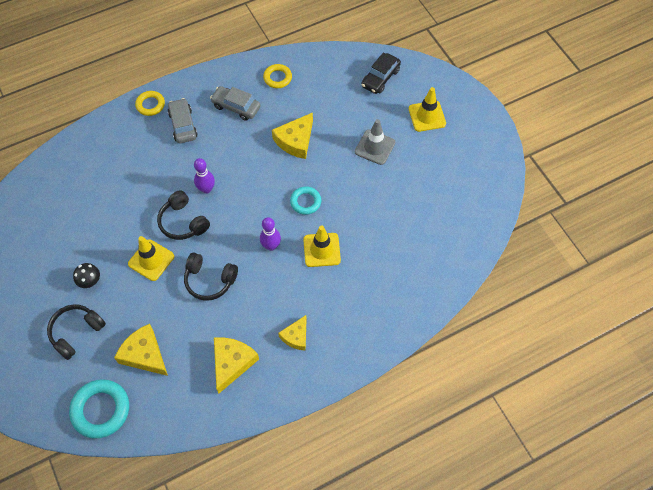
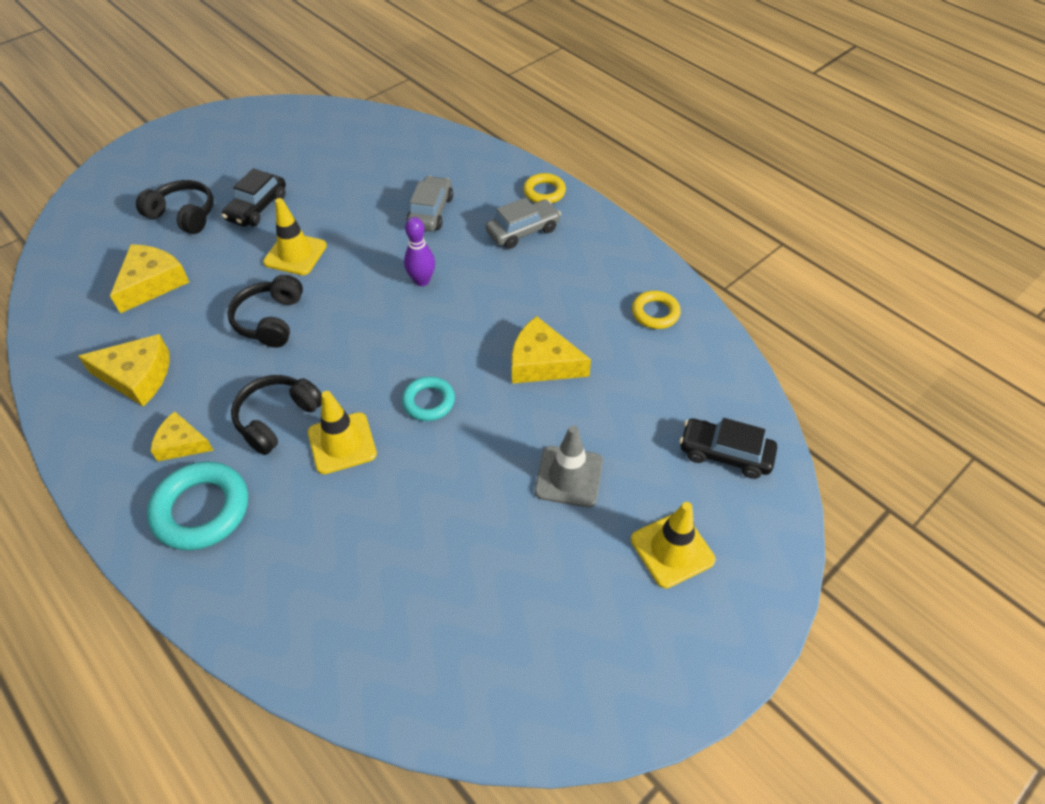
camera: 75 degrees right, 10 degrees down
turquoise ring [69,379,129,439] -> turquoise ring moved to [147,461,248,550]
black mushroom [73,263,100,288] -> black car [222,168,286,227]
black headphones [157,190,210,240] -> black headphones moved to [231,375,322,455]
grey car [210,86,261,121] -> grey car moved to [406,176,453,231]
purple bowling pin [260,217,281,251] -> none

